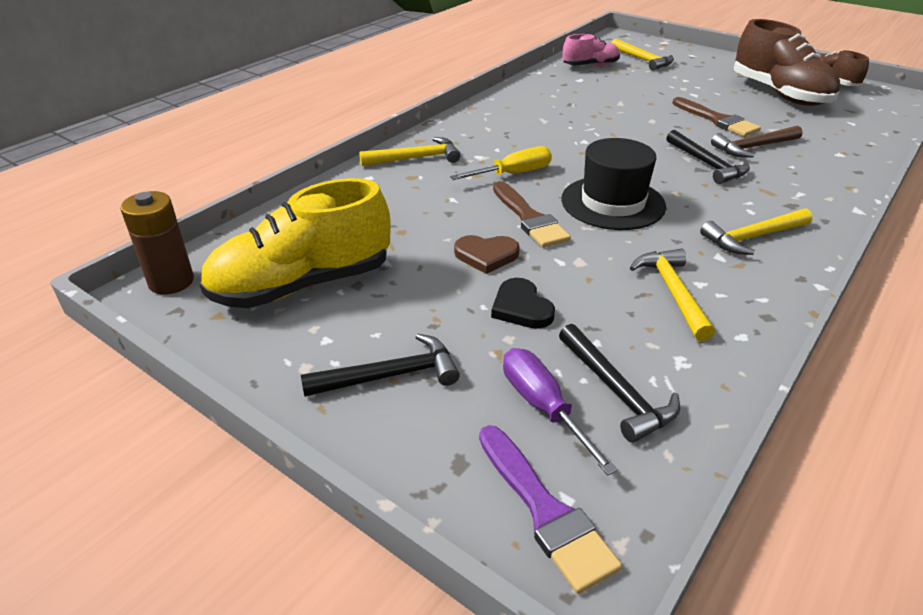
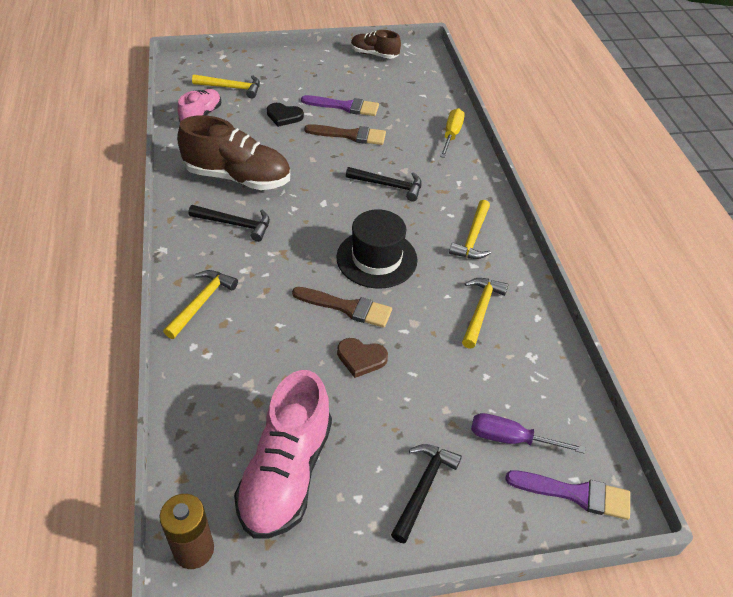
camera: 50 degrees left, 10 degrees up
yellow shoe [199,178,391,308] -> pink shoe [234,370,332,539]
yellow screwdriver [450,146,552,180] -> yellow screwdriver moved to [440,108,465,158]
brown heart [454,235,520,274] -> brown heart turned 60 degrees clockwise [337,338,388,378]
black heart [491,278,555,329] -> black heart moved to [267,103,304,127]
black hammer [559,324,680,443] -> black hammer moved to [189,205,270,242]
yellow hammer [630,248,715,341] -> yellow hammer turned 75 degrees clockwise [462,278,509,349]
brown hammer [711,125,802,158] -> none
brown shoe [734,19,840,106] -> brown shoe moved to [177,115,290,190]
none -> purple brush [301,95,379,116]

